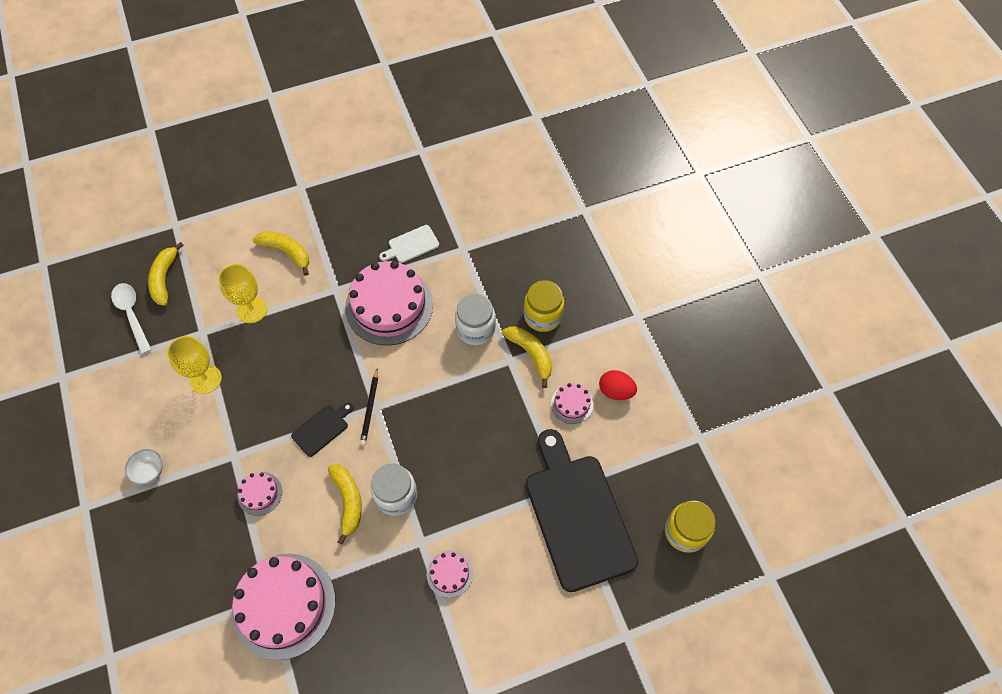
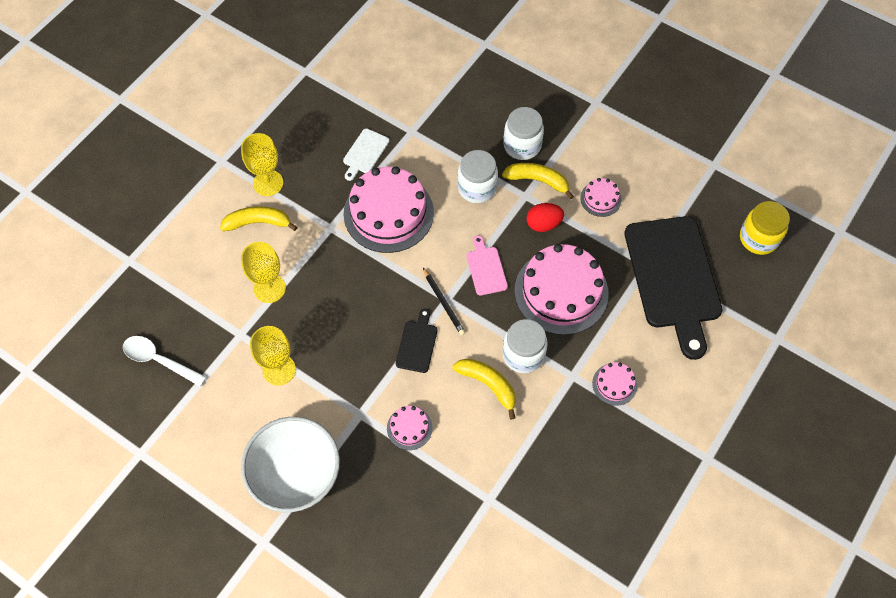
camera: 35 degrees left, 0 degrees up
white bowl [125,449,163,485] -> white bowl [241,417,340,512], size x2.43
yellow banana [148,242,184,306] -> none
pink cake [232,554,335,660] -> pink cake moved to [515,244,608,335]
yellow jar [524,280,564,332] -> white jar [503,107,544,160]
black cutting board [526,429,638,592] -> black cutting board turned 135 degrees counterclockwise [624,216,723,360]
red egg [599,370,637,400] -> red egg moved to [527,203,564,232]
none -> yellow goblet [241,133,283,196]
none -> pink cutting board [466,236,508,296]

